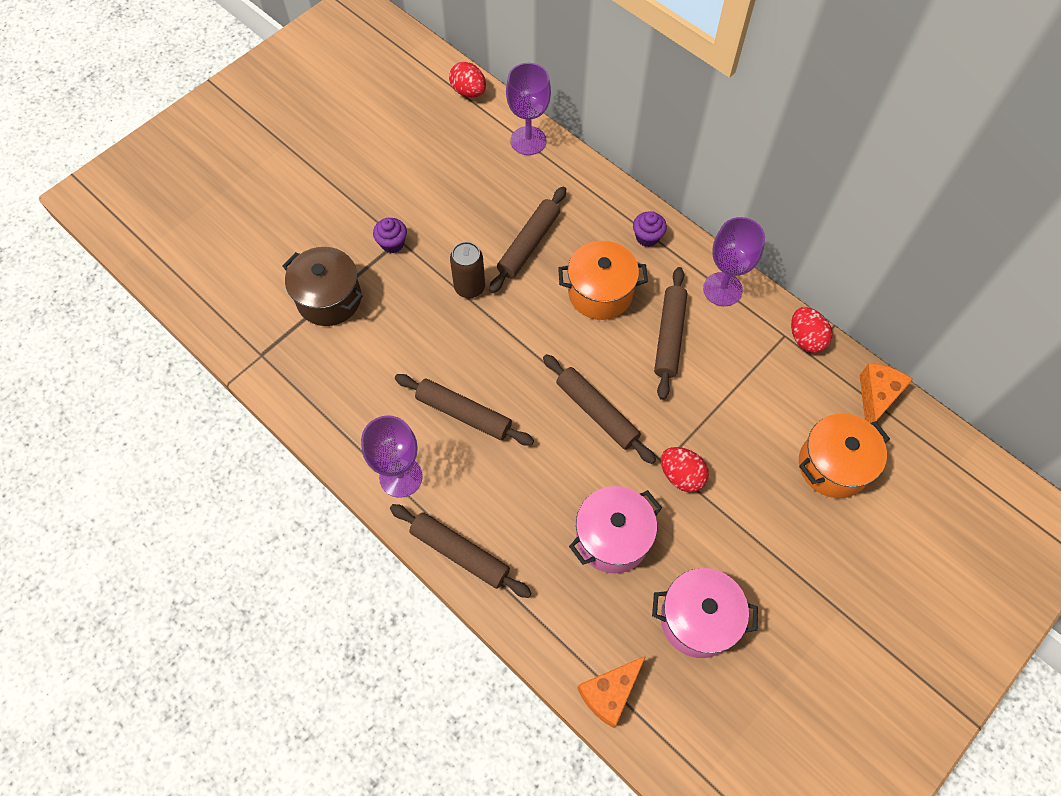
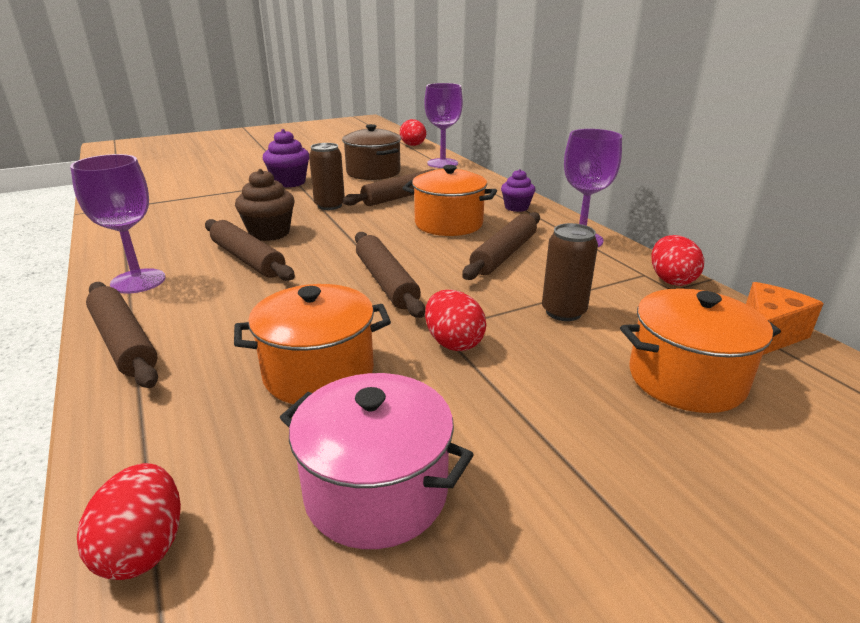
camera: 20 degrees right, 35 degrees down
brown pot [283,247,363,326] -> brown pot moved to [342,124,401,180]
purple cupcake [373,218,407,253] -> purple cupcake [263,129,309,188], size x1.51
pink pot [569,486,662,573] -> orange pot [234,284,391,404]
orange cheese [577,656,646,728] -> red egg [77,463,181,580]
none -> brown cupcake [235,169,295,241]
none -> brown can [542,223,598,321]

